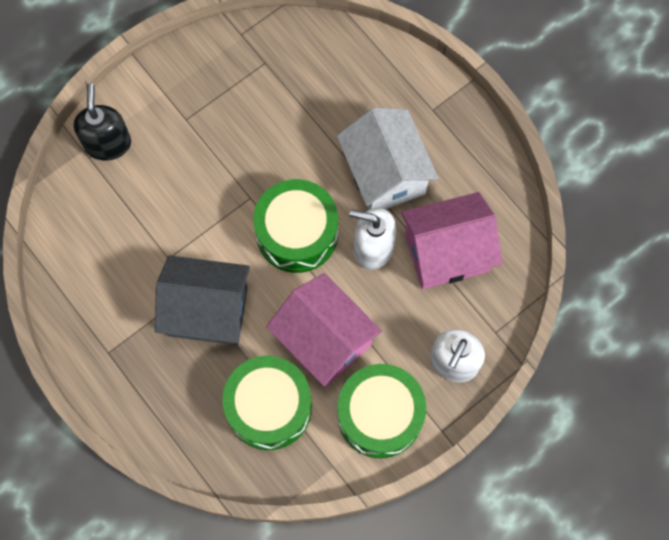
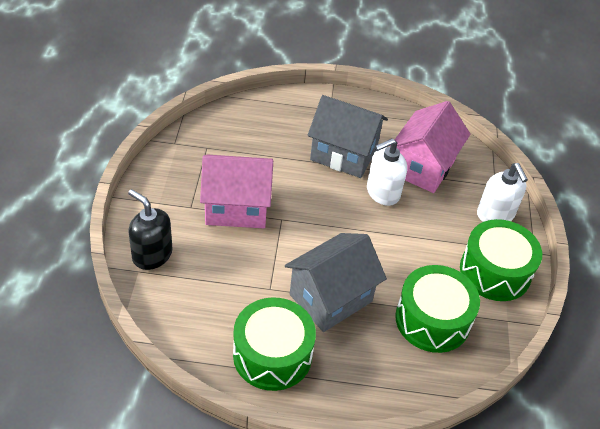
camera: 50 degrees left, 25 degrees down
green drum [253,179,338,273] -> green drum moved to [233,297,316,391]
pink house [266,273,382,386] -> pink house moved to [200,155,273,228]
white house [337,107,438,210] -> grey house [308,95,388,178]

